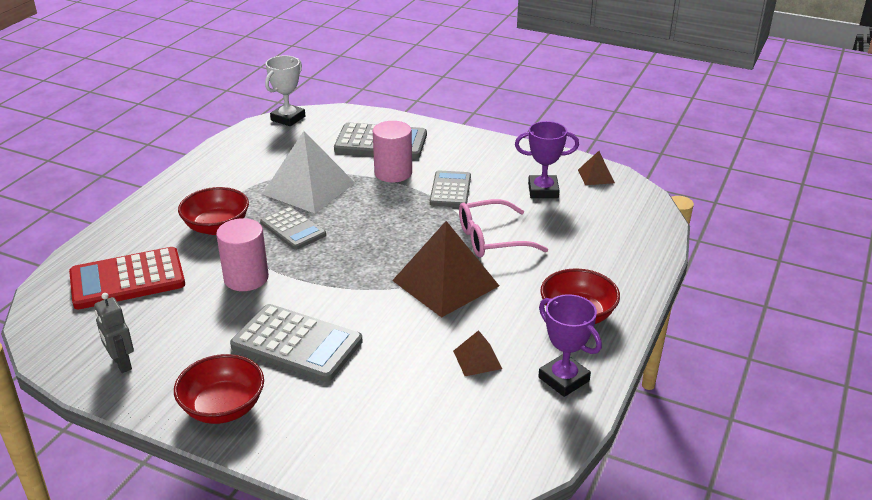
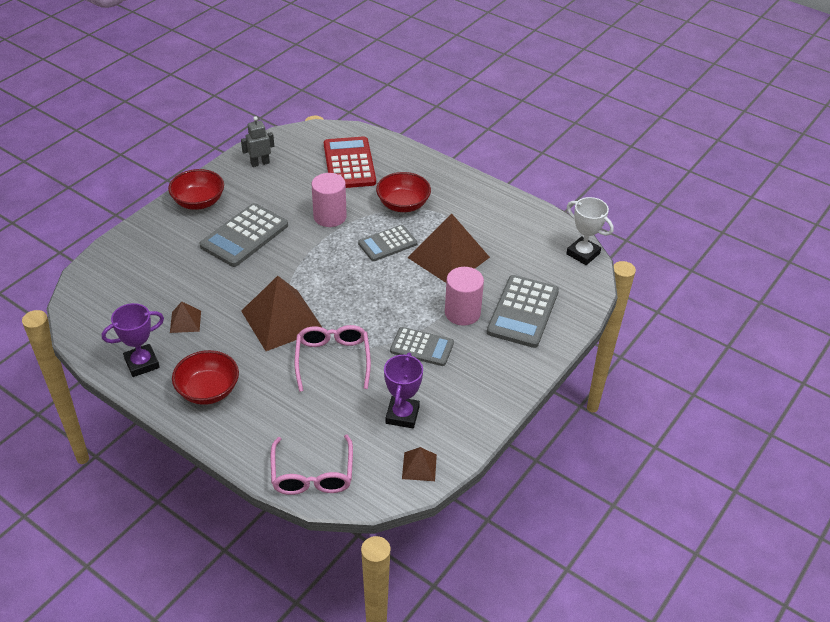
camera: 100 degrees right, 10 degrees up
white pyramid [262,131,355,213] -> brown pyramid [408,213,490,283]
none -> pink glasses [270,435,353,495]

